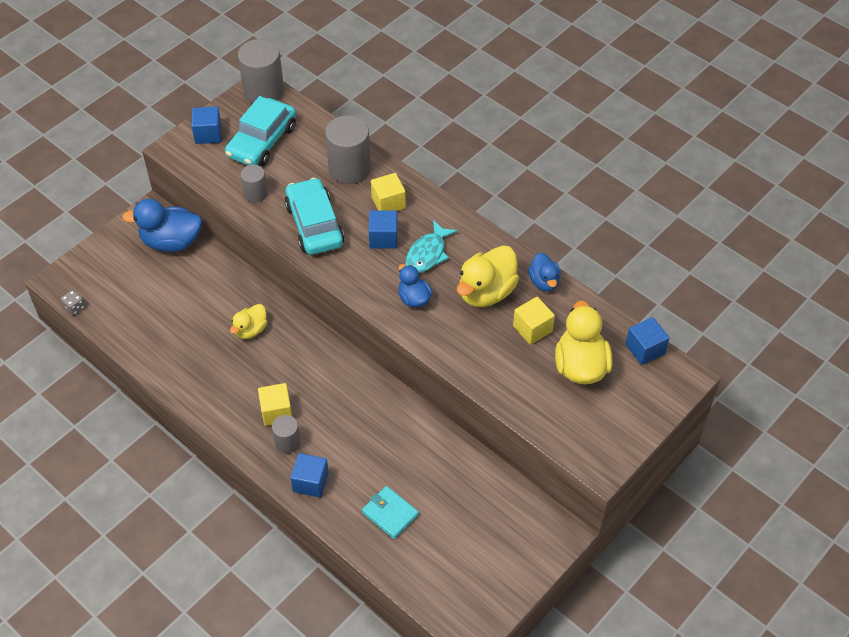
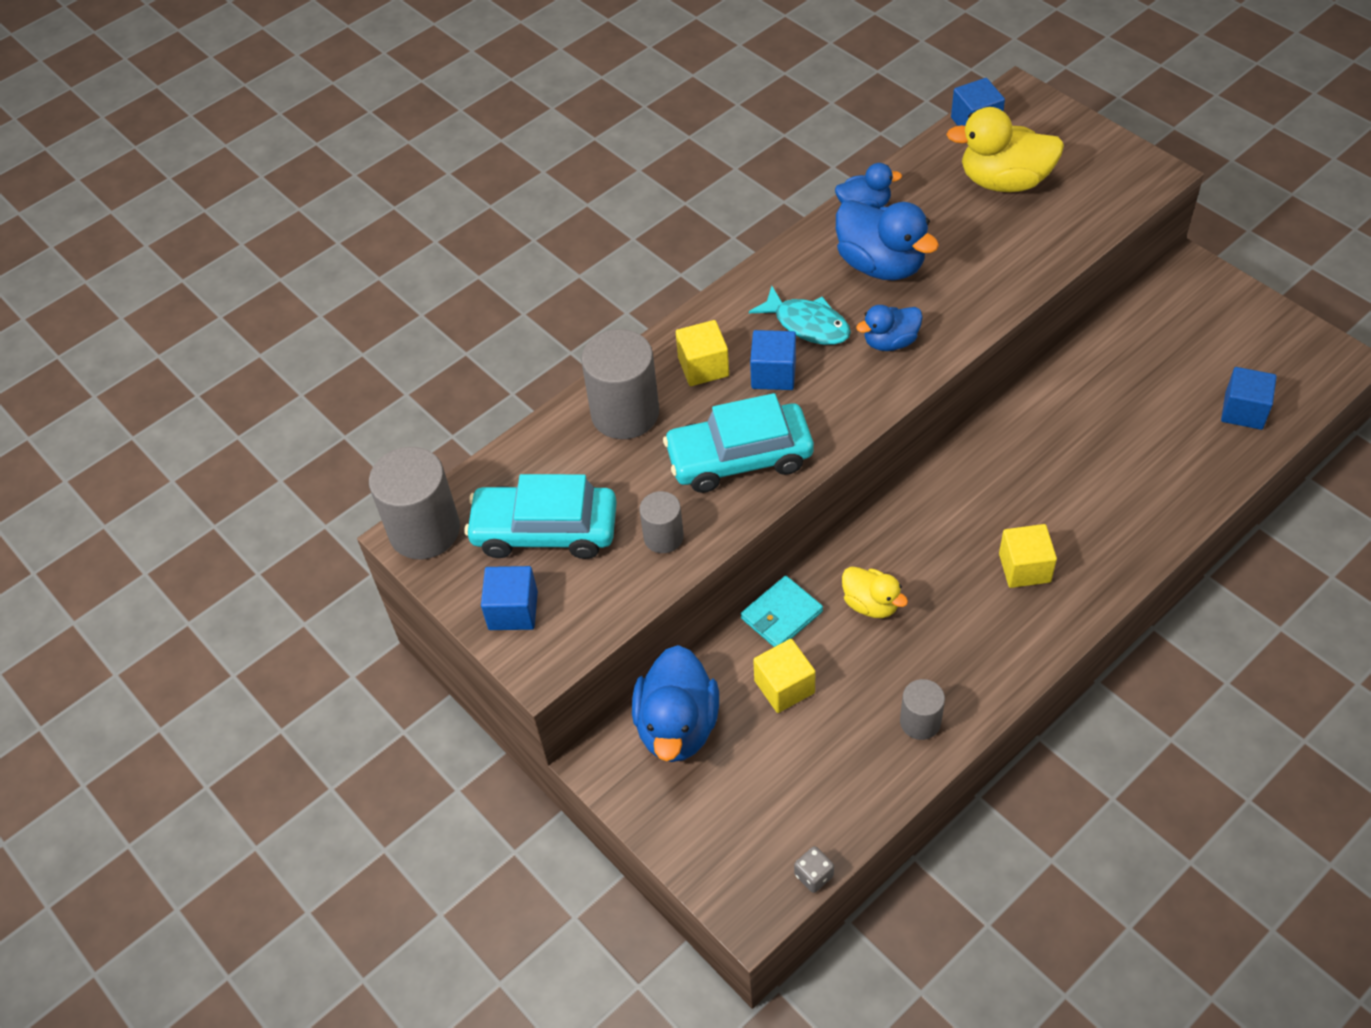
camera: 80 degrees left, 0 degrees up
turquoise car [225,96,296,166] -> turquoise car turned 150 degrees clockwise [464,474,617,559]
grey cylinder [272,415,301,453] -> grey cylinder moved to [900,679,945,740]
blue cube [290,453,329,497] -> blue cube moved to [1221,367,1277,430]
turquoise wallet [362,486,419,539] -> turquoise wallet moved to [741,576,823,647]
yellow duck [457,245,519,307] -> blue duck [836,200,939,280]
yellow cube [513,297,555,345] -> yellow cube moved to [753,639,816,713]

